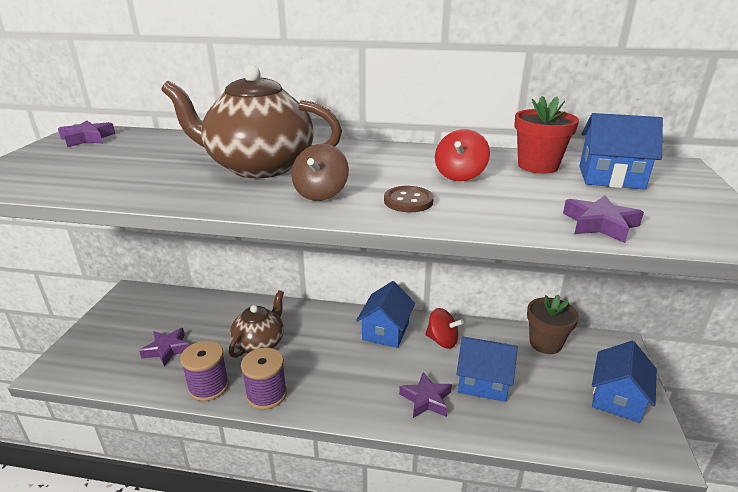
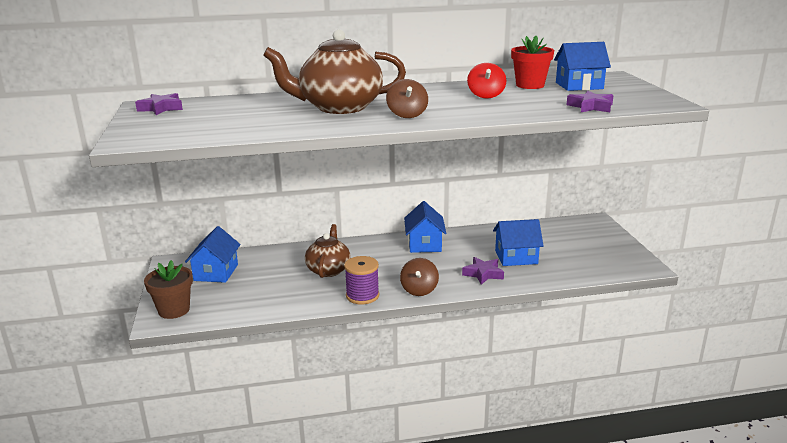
camera: 20 degrees left, 5 degrees down
purple star [139,328,190,367] -> none
purple spool [180,341,229,401] -> none
brown button [384,186,434,212] -> none
red spinning top [425,308,464,349] -> none
brown flower pot [527,294,579,354] -> brown flower pot moved to [144,260,193,319]
blue house [592,341,657,423] -> blue house moved to [185,226,241,283]
none -> brown spinning top [400,258,439,296]

